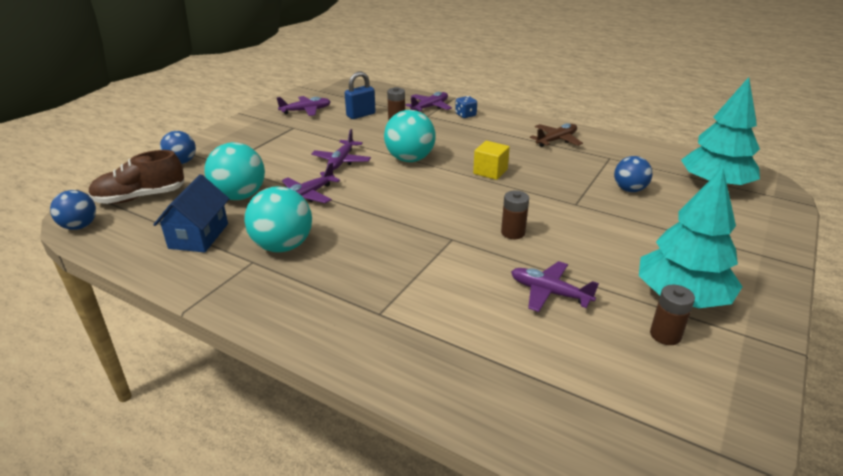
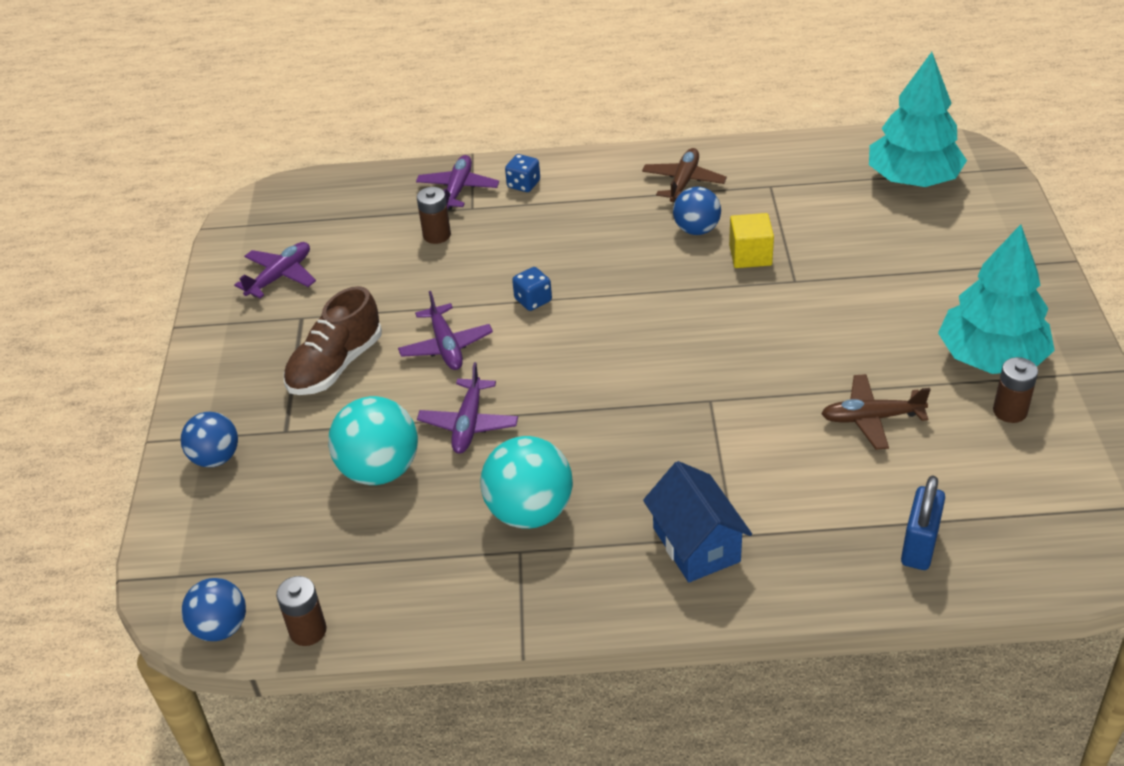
camera: 30 degrees left, 10 degrees up
brown shoe [88,150,185,204] -> brown shoe moved to [284,286,382,395]
blue house [153,174,229,252] -> blue house moved to [643,461,752,582]
blue padlock [345,72,376,119] -> blue padlock moved to [901,475,945,570]
turquoise ball [384,110,435,162] -> blue dice [512,267,552,311]
yellow cube [473,141,510,180] -> yellow cube moved to [729,213,774,268]
brown battery [501,190,529,239] -> brown battery moved to [276,576,327,646]
purple plane [511,261,599,312] -> brown plane [821,374,931,450]
blue ball [614,156,652,192] -> blue ball moved to [673,187,721,235]

